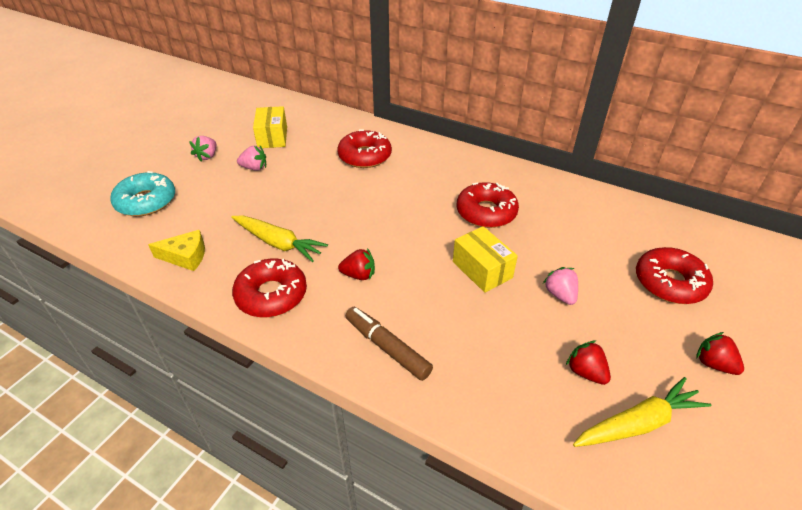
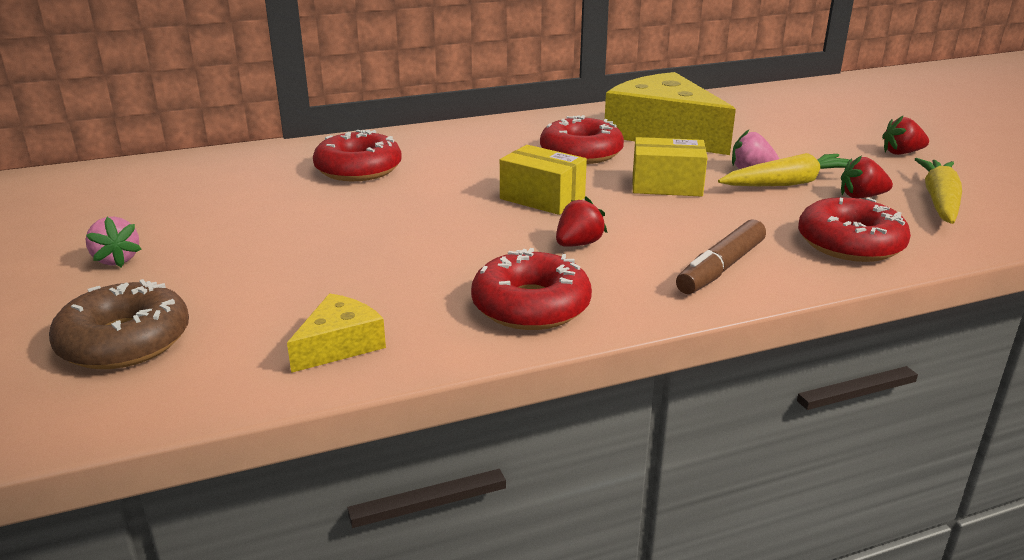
camera: 50 degrees left, 15 degrees down
turquoise donut [110,171,175,216] -> brown donut [49,279,189,369]
yellow carrot [231,216,328,262] -> yellow carrot moved to [718,153,850,186]
pink strawberry [237,146,266,171] -> none
yellow box [253,106,287,148] -> yellow box moved to [500,145,587,215]
brown marker [345,307,433,381] -> brown marker turned 45 degrees counterclockwise [676,219,766,294]
red donut [636,247,713,304] -> red donut moved to [798,197,911,262]
none -> yellow cheese [605,72,736,155]

